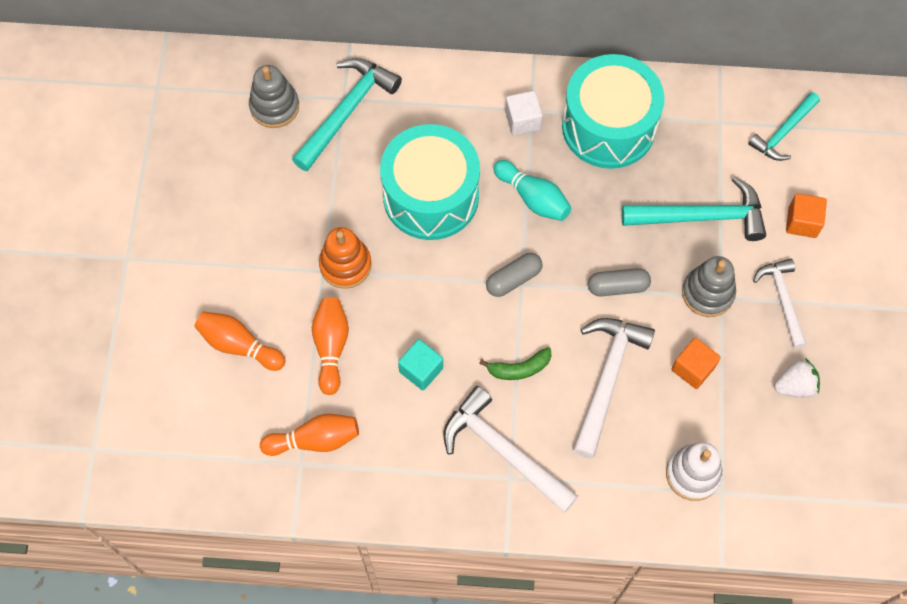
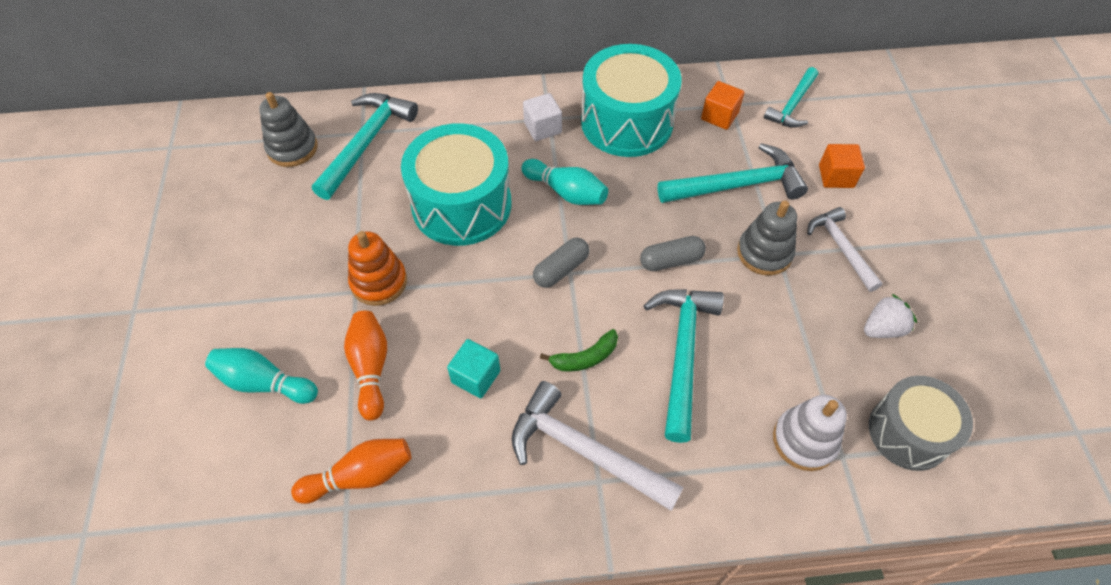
camera: 10 degrees left, 10 degrees down
orange bowling pin [194,311,285,371] -> turquoise bowling pin [205,348,318,404]
white hammer [573,318,655,459] -> turquoise hammer [643,289,724,443]
orange cube [672,338,721,389] -> orange cube moved to [701,81,745,130]
none -> grey drum [869,376,973,471]

